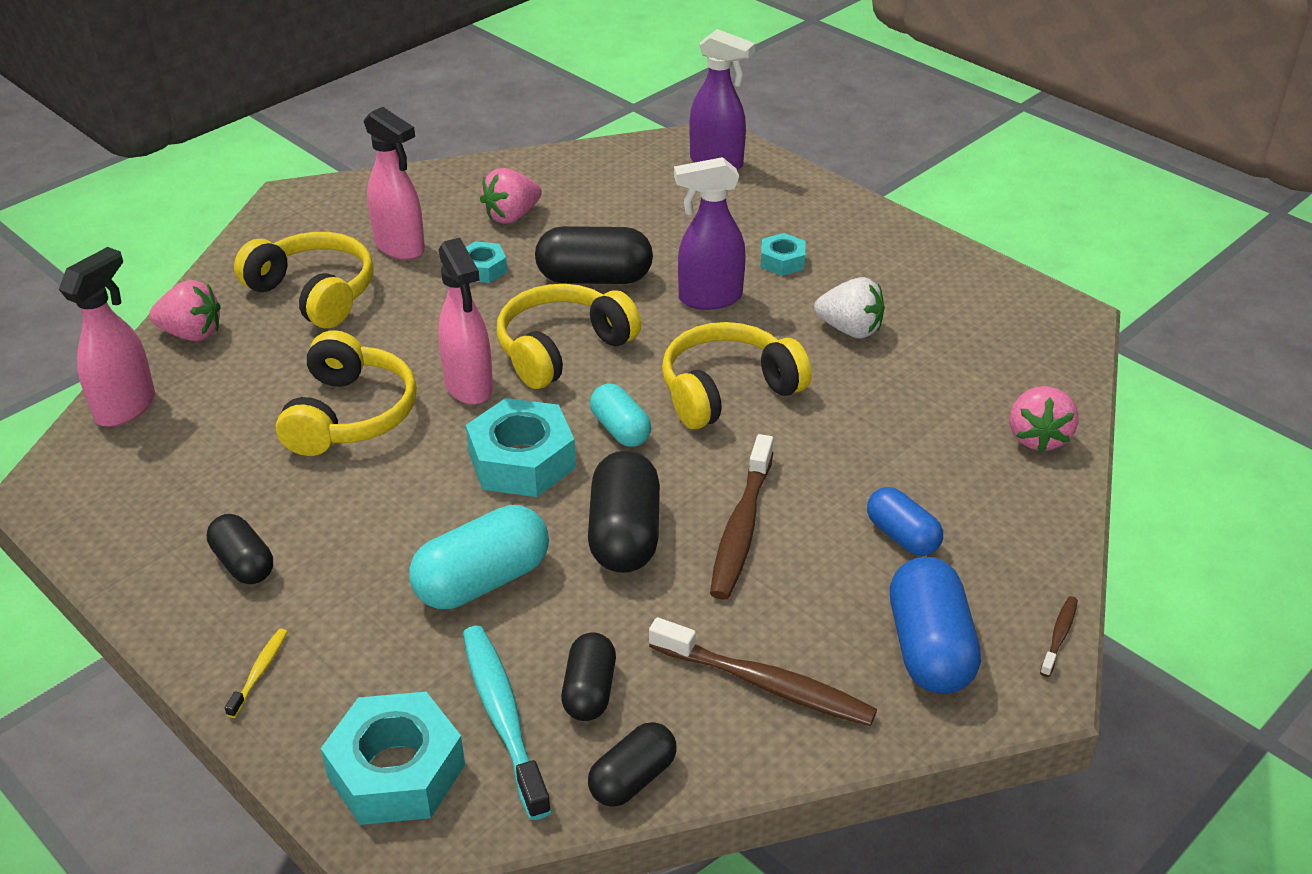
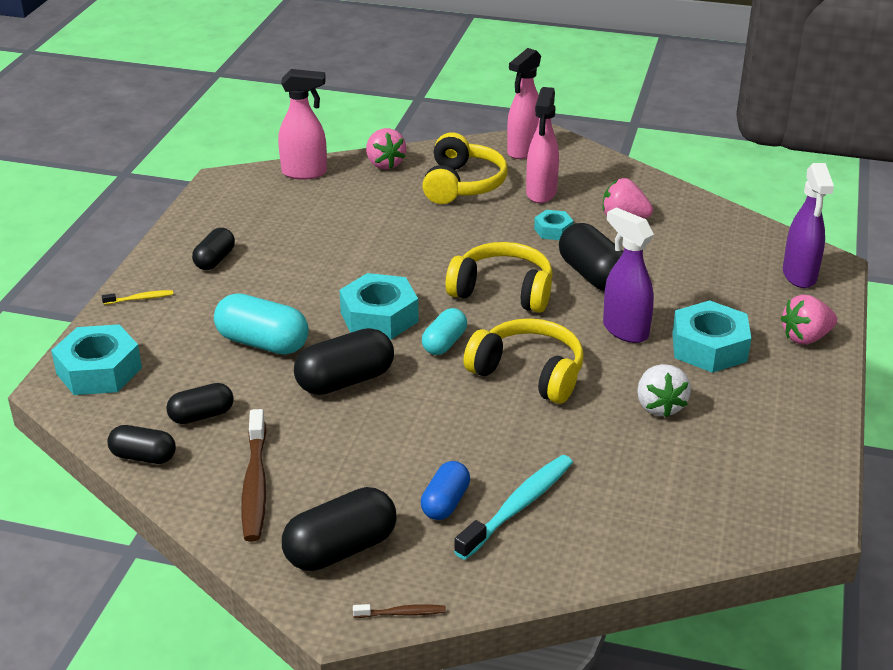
camera: 60 degrees right, 5 degrees down
yellow headphones [276,330,417,456] -> none
pink spray bottle [438,238,493,405] -> pink spray bottle moved to [507,48,541,159]
turquoise toothbrush [463,626,552,820] -> turquoise toothbrush moved to [454,455,573,560]
brown toothbrush [710,434,773,600] -> none
turquoise nut [760,233,805,276] -> turquoise nut [672,300,751,373], size x1.88
blue capsule [890,557,981,694] -> black capsule [282,487,397,571]
pink strawberry [1010,386,1078,452] -> pink strawberry moved to [780,295,837,345]

